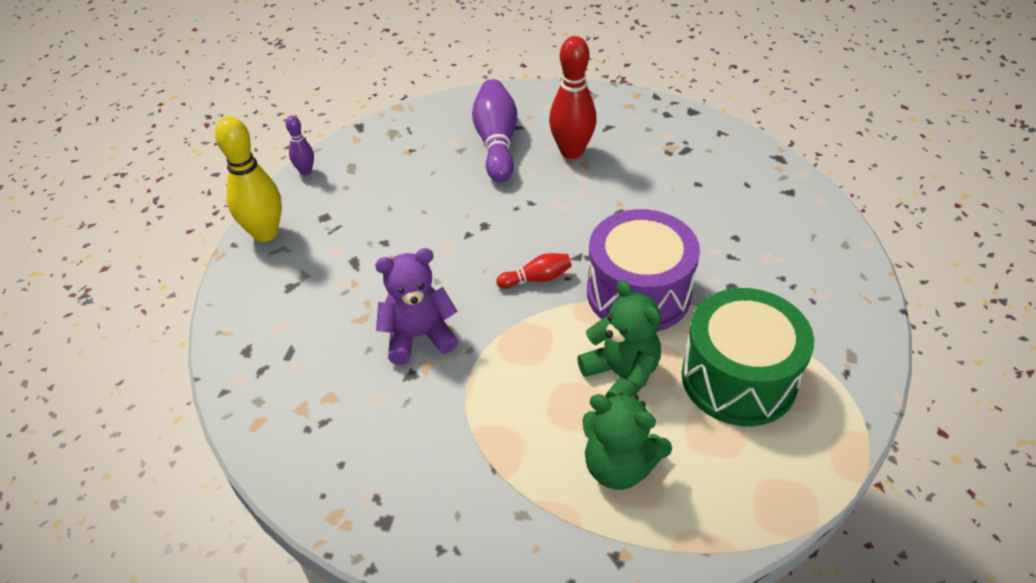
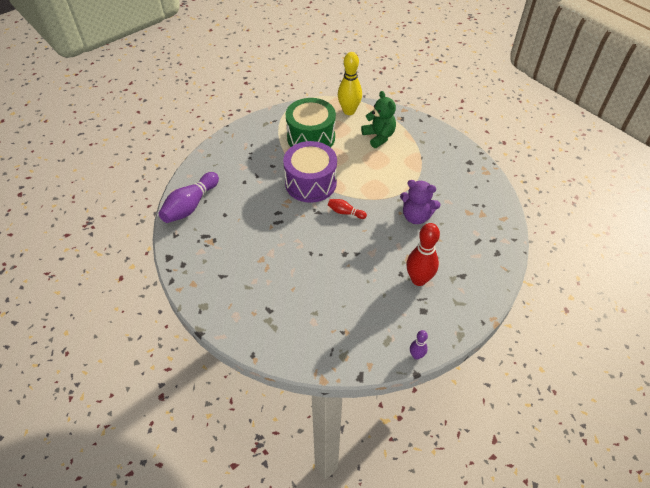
camera: 145 degrees left, 5 degrees up
yellow bowling pin [215,117,282,242] -> yellow bowling pin moved to [338,52,362,115]
purple bowling pin [472,79,517,182] -> purple bowling pin moved to [159,172,219,223]
red bowling pin [549,36,597,159] -> red bowling pin moved to [407,223,440,286]
green teddy bear [577,280,661,399] -> none

